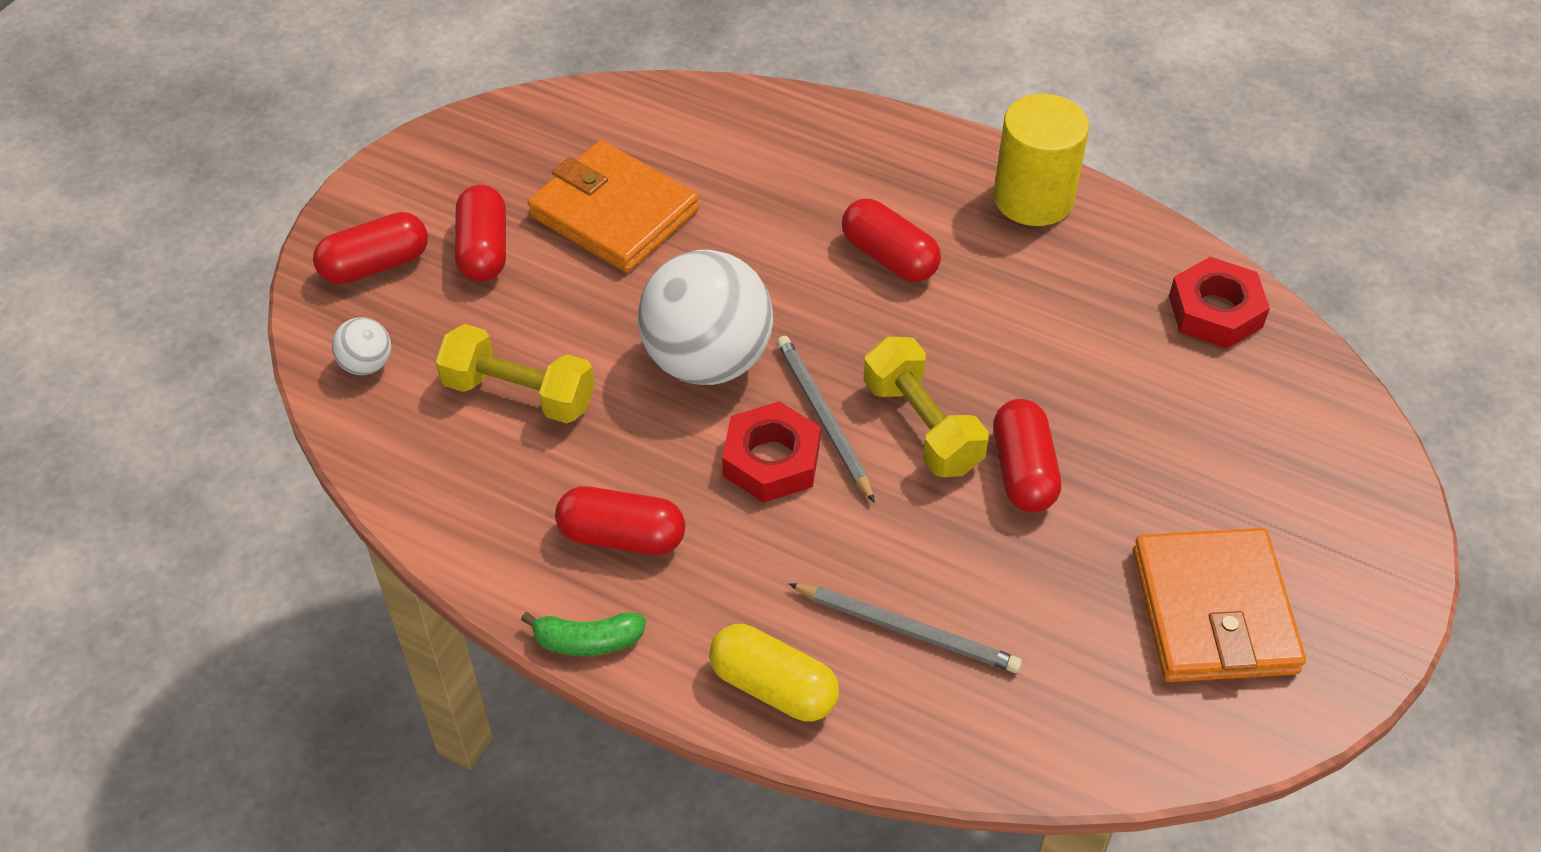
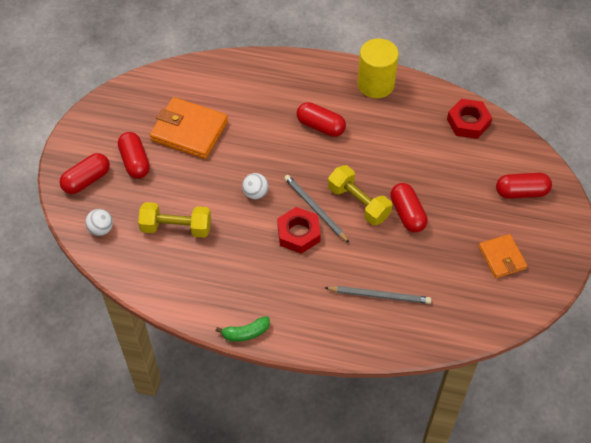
camera: 15 degrees left, 5 degrees up
red capsule [555,486,685,555] -> red capsule moved to [496,173,552,199]
white ball [638,250,773,385] -> white ball [242,173,268,199], size x0.43
yellow capsule [709,624,839,721] -> none
orange wallet [1133,528,1306,682] -> orange wallet [479,234,527,278], size x0.59

